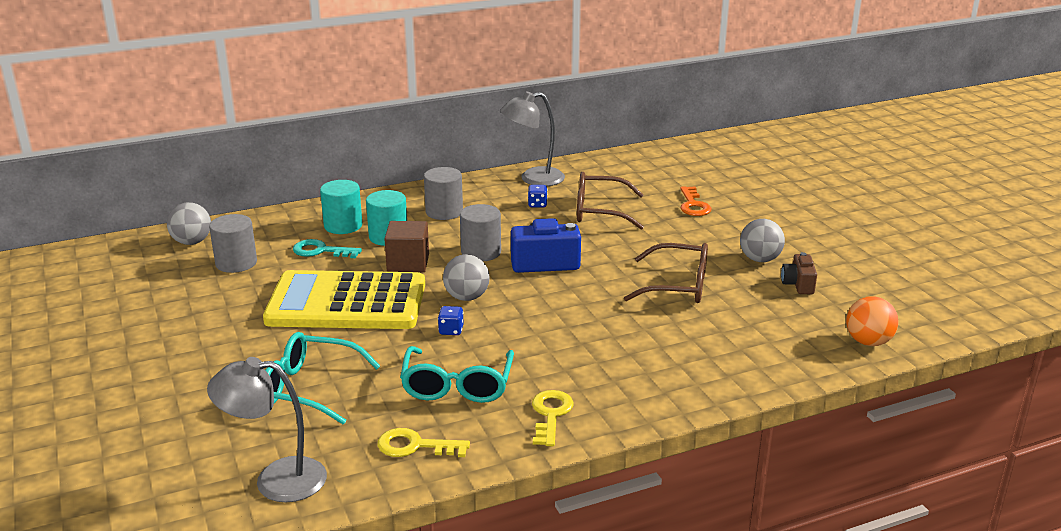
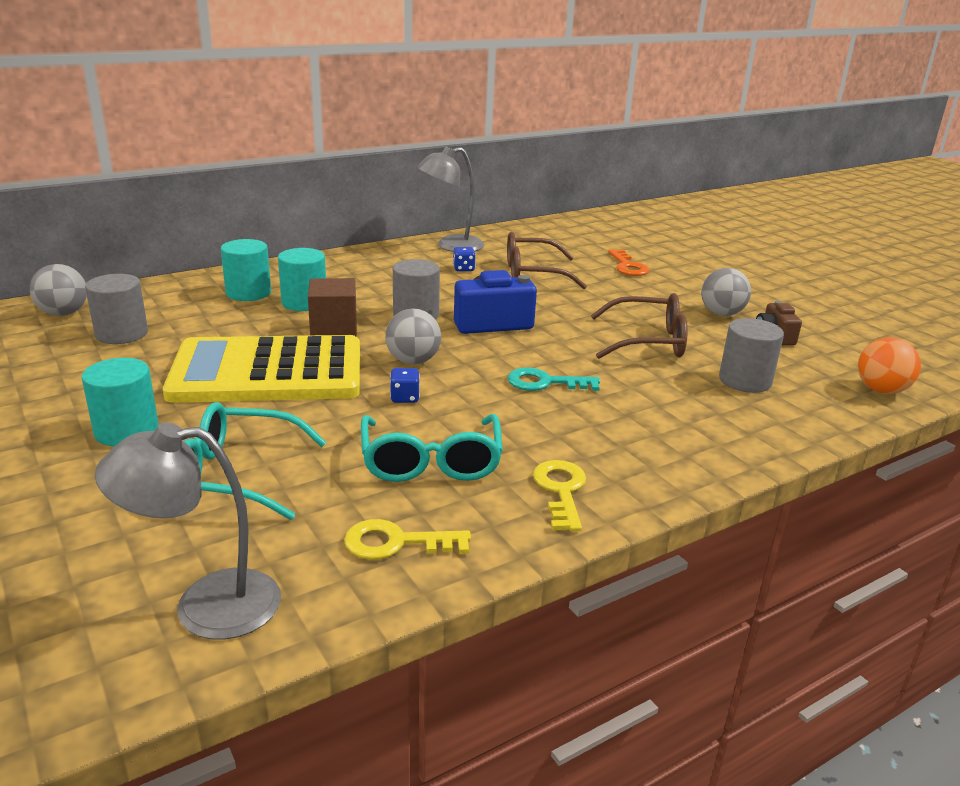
camera: 10 degrees left, 0 degrees up
turquoise key [293,239,362,258] -> turquoise key moved to [507,367,600,391]
grey cylinder [424,167,463,220] -> grey cylinder moved to [719,318,784,393]
none -> turquoise cylinder [81,358,159,446]

